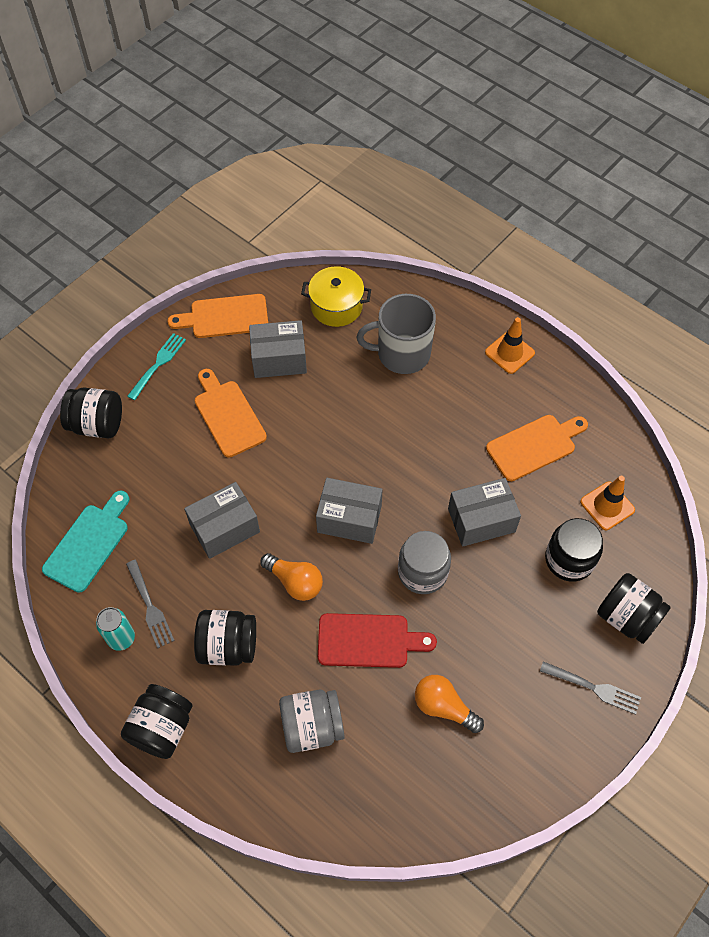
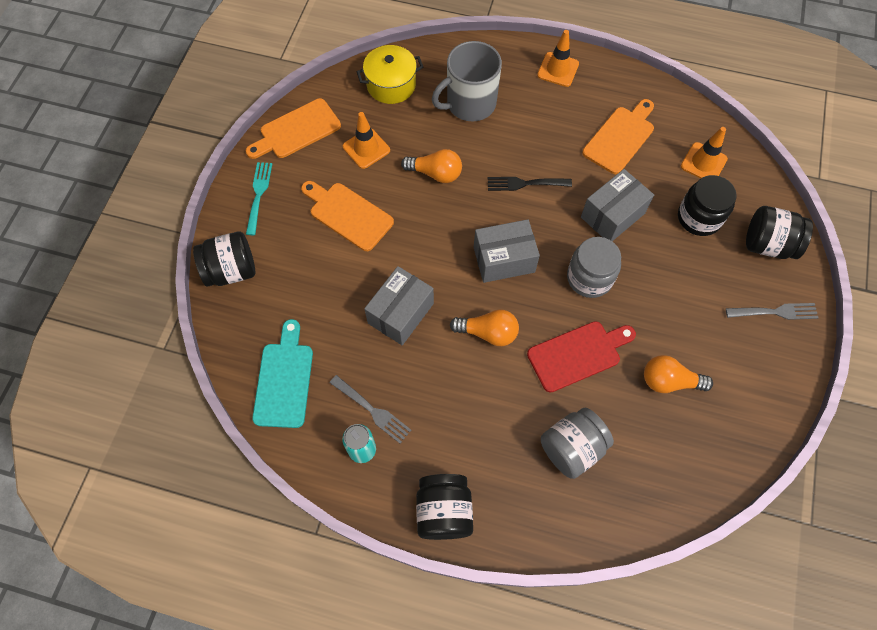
camera: 25 degrees left, 5 degrees up
black jar [194,610,256,666] -> none
grey box [249,320,307,378] -> orange traffic cone [343,112,390,169]
none -> orange light bulb [401,149,462,183]
none -> black fork [488,177,572,191]

